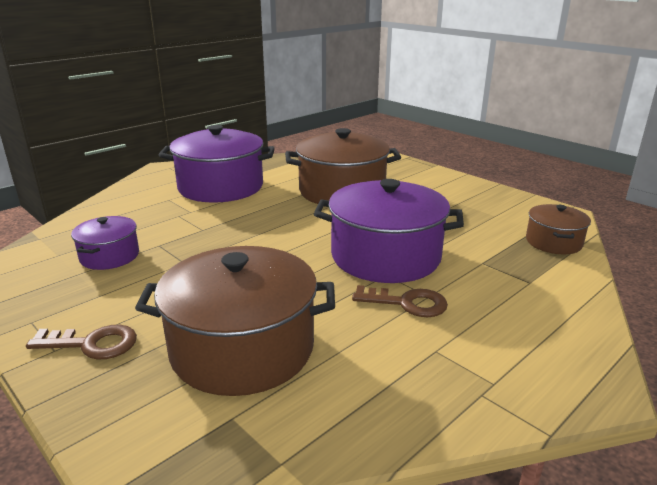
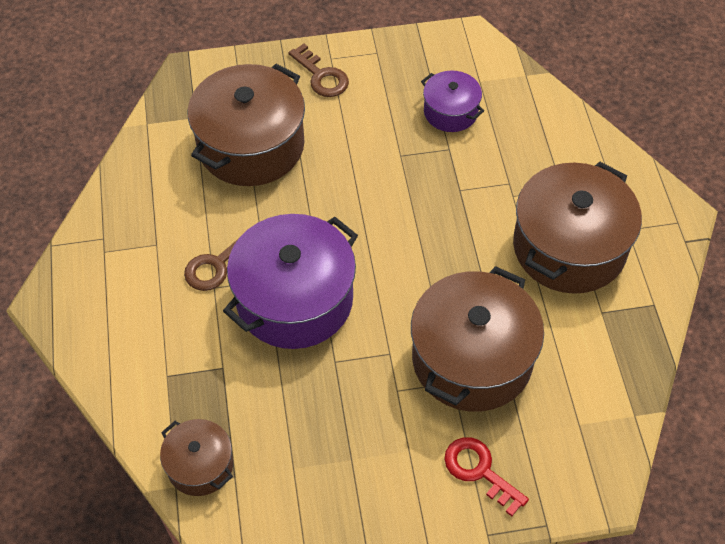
camera: 125 degrees right, 30 degrees up
brown key [26,325,137,360] -> brown key turned 75 degrees counterclockwise [289,44,349,97]
purple pot [159,125,275,203] -> brown pot [513,162,642,294]
none -> red key [444,437,529,517]

